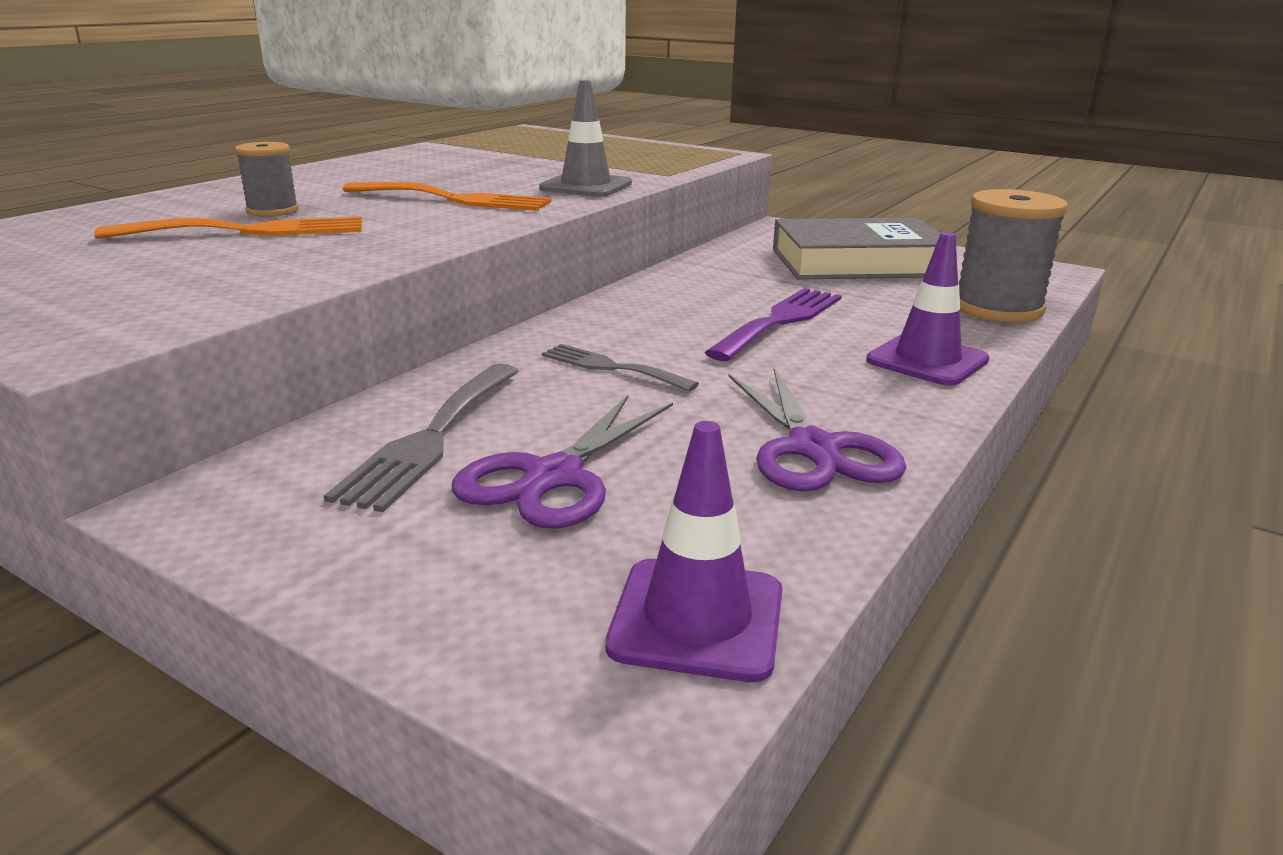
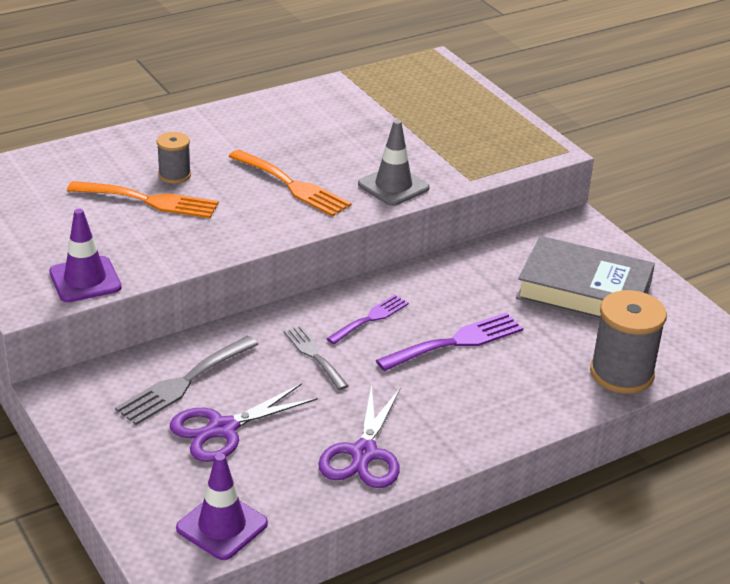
camera: 25 degrees right, 10 degrees up
purple traffic cone [866,232,990,386] -> purple traffic cone moved to [49,209,122,302]
none -> purple fork [326,295,409,344]

